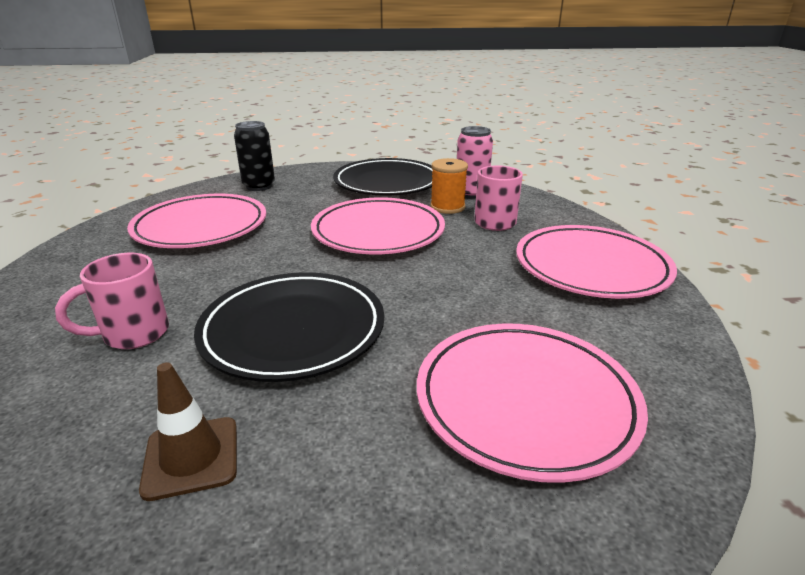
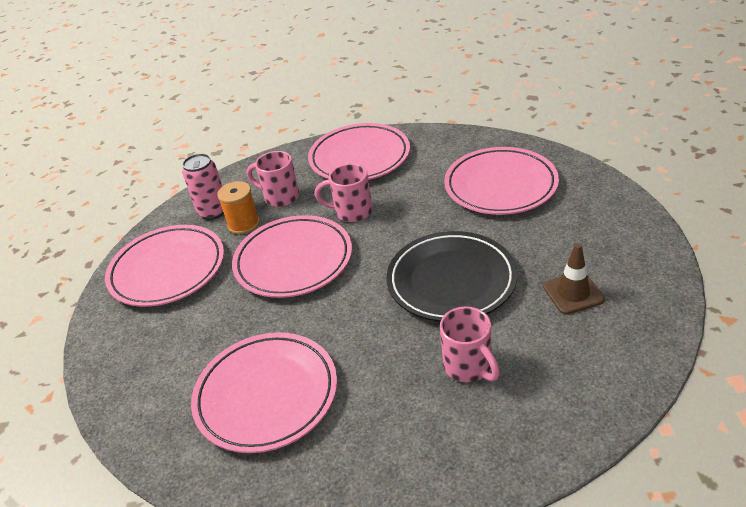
camera: 85 degrees left, 10 degrees up
black can [234,121,275,191] -> none
black plate [333,158,433,196] -> pink plate [105,225,224,307]
none -> pink mug [315,164,372,222]

